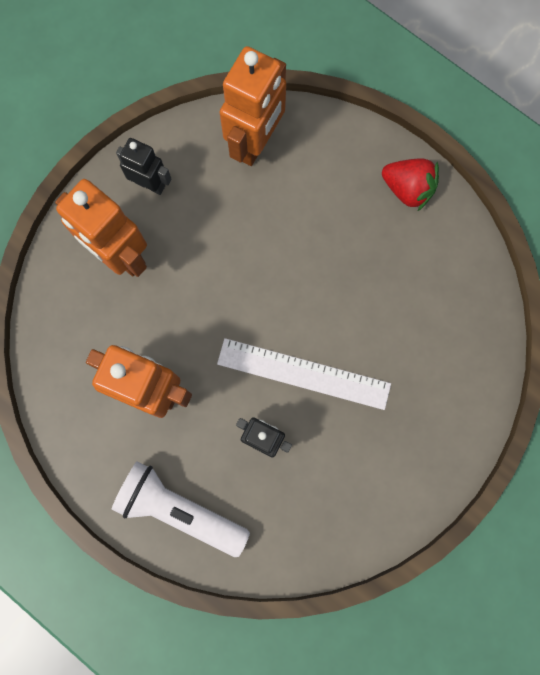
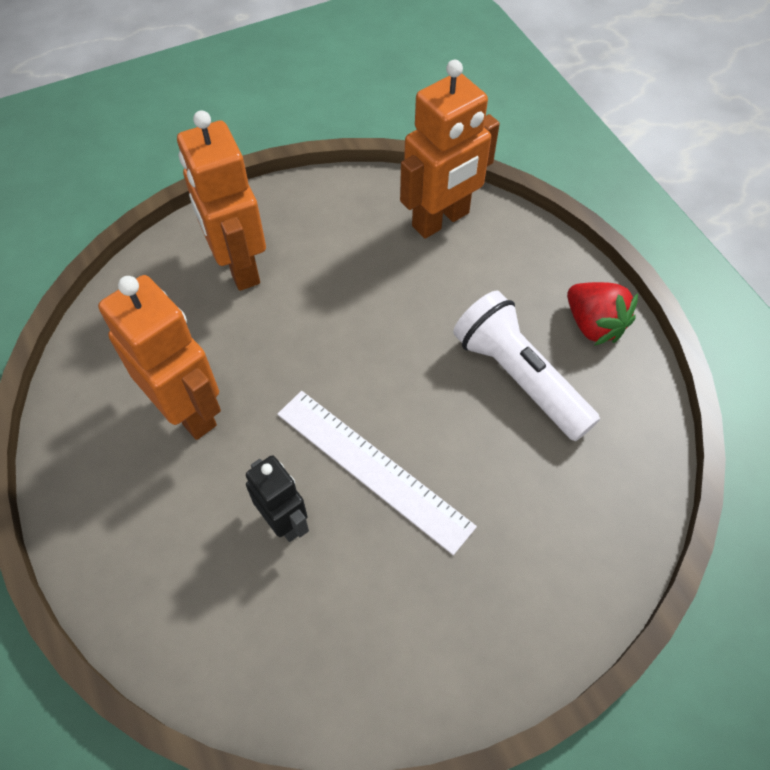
camera: 25 degrees right, 20 degrees down
white flashlight [112,461,250,557] -> white flashlight moved to [453,291,600,441]
black robot [116,138,172,195] -> none

